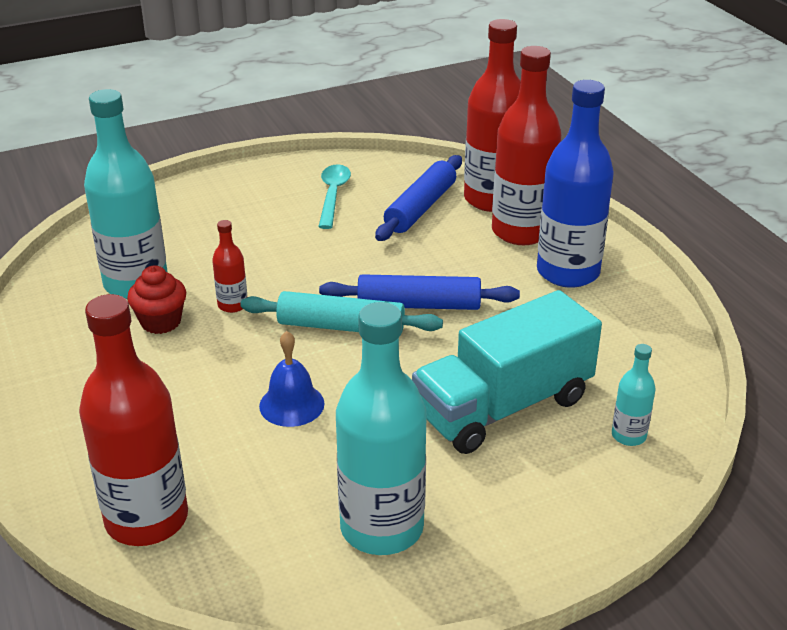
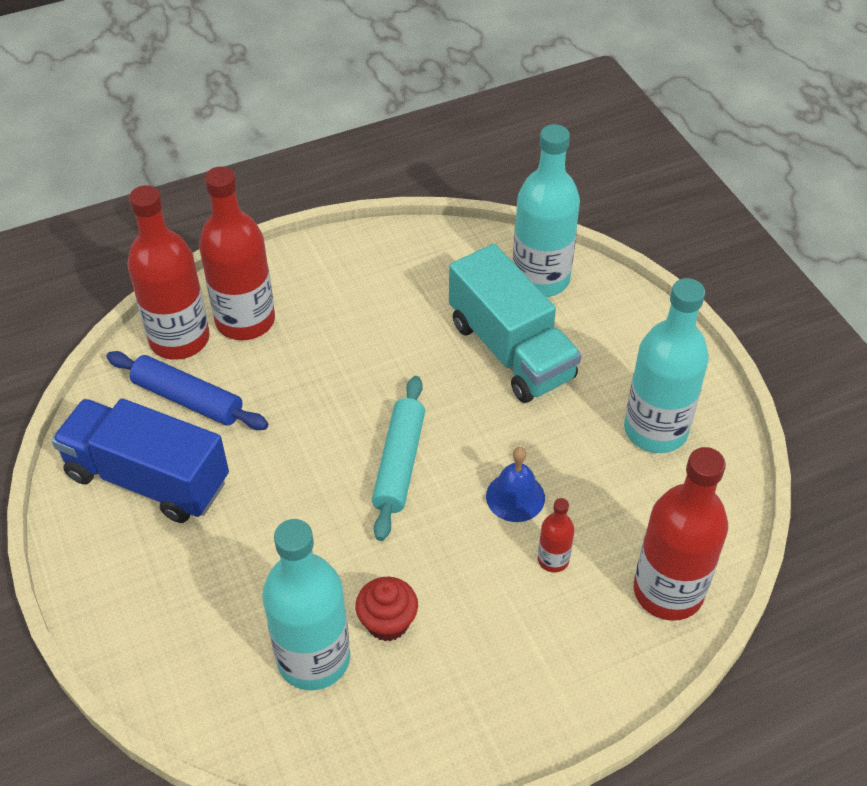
camera: 90 degrees left, 15 degrees up
red bottle [212,220,247,313] -> red bottle moved to [538,498,574,573]
turquoise spoon [318,164,351,229] -> blue truck [52,398,229,523]
blue rolling pin [319,274,520,310] -> none
blue bottle [537,80,614,288] -> none
turquoise bottle [612,344,656,446] -> turquoise bottle [512,124,580,297], size x2.18

